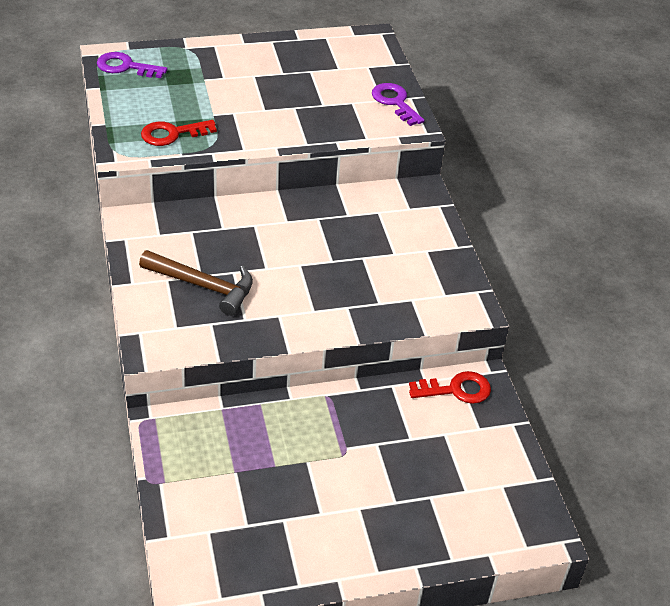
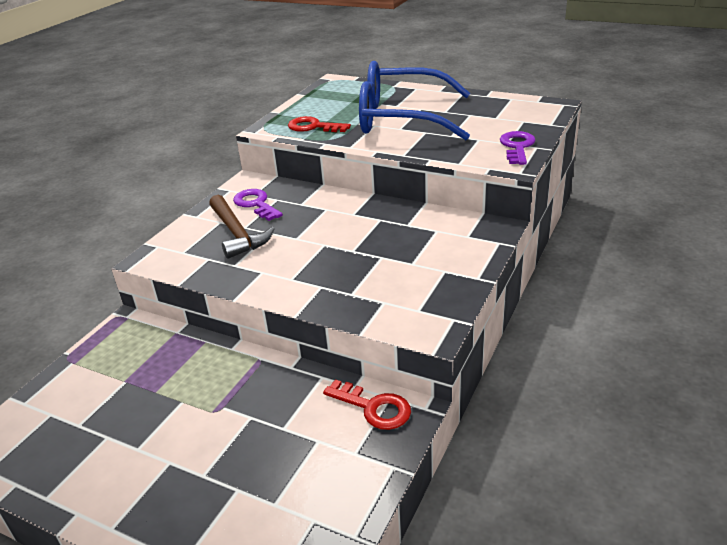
camera: 45 degrees right, 10 degrees down
purple key [97,52,167,78] -> purple key moved to [233,189,283,221]
none -> blue glasses [359,61,470,140]

